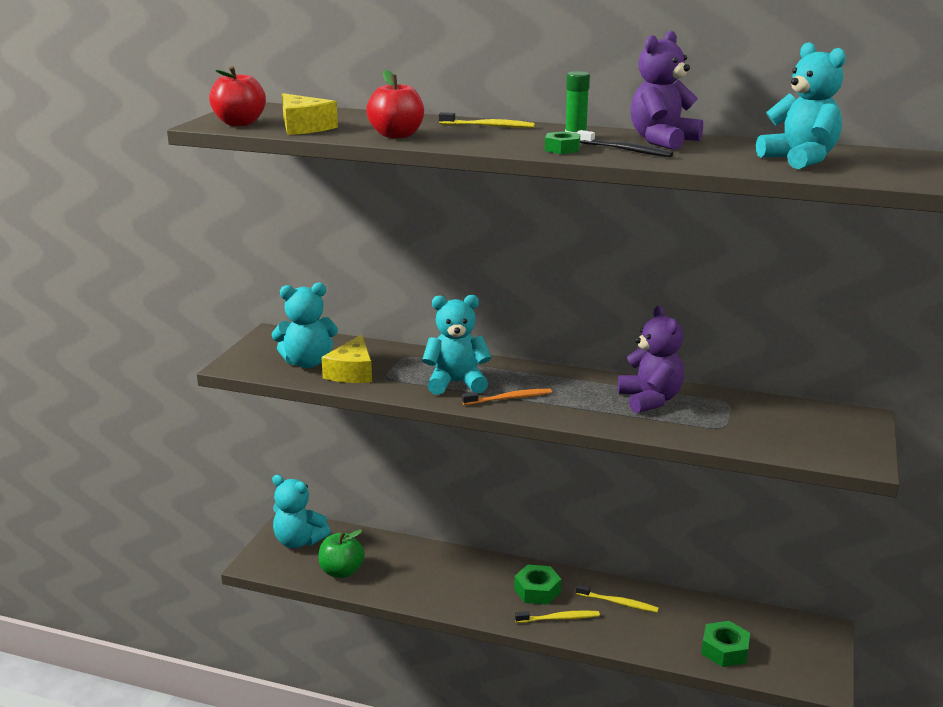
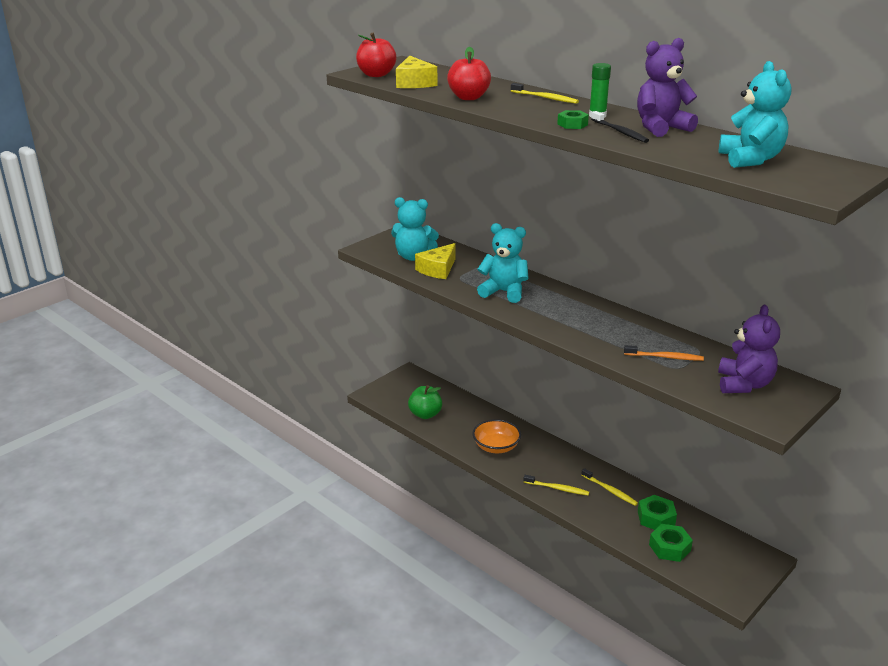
camera: 25 degrees right, 5 degrees up
turquoise teddy bear [272,475,331,548] -> none
orange toothbrush [462,389,552,405] -> orange toothbrush moved to [624,345,704,361]
green nut [514,565,561,605] -> green nut moved to [638,495,677,530]
purple teddy bear [618,306,684,413] -> purple teddy bear moved to [718,305,780,393]
none -> orange bowl [473,419,521,453]

